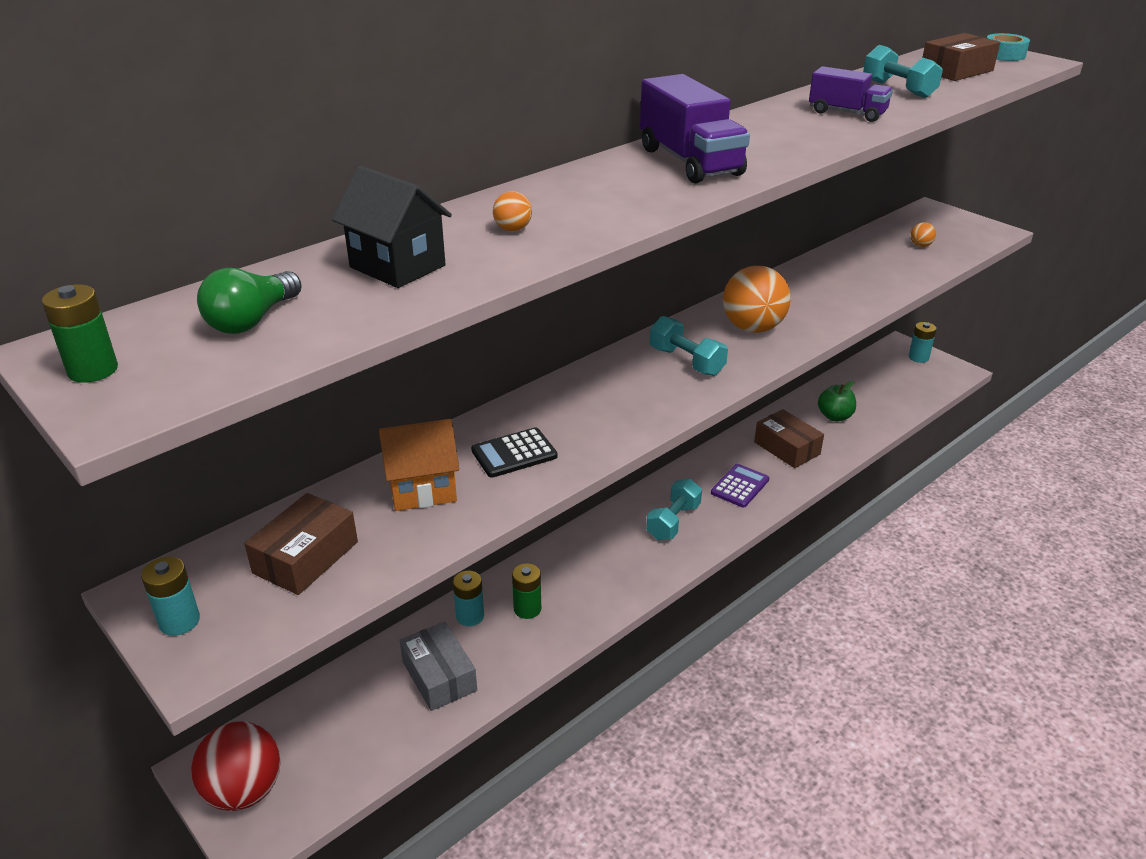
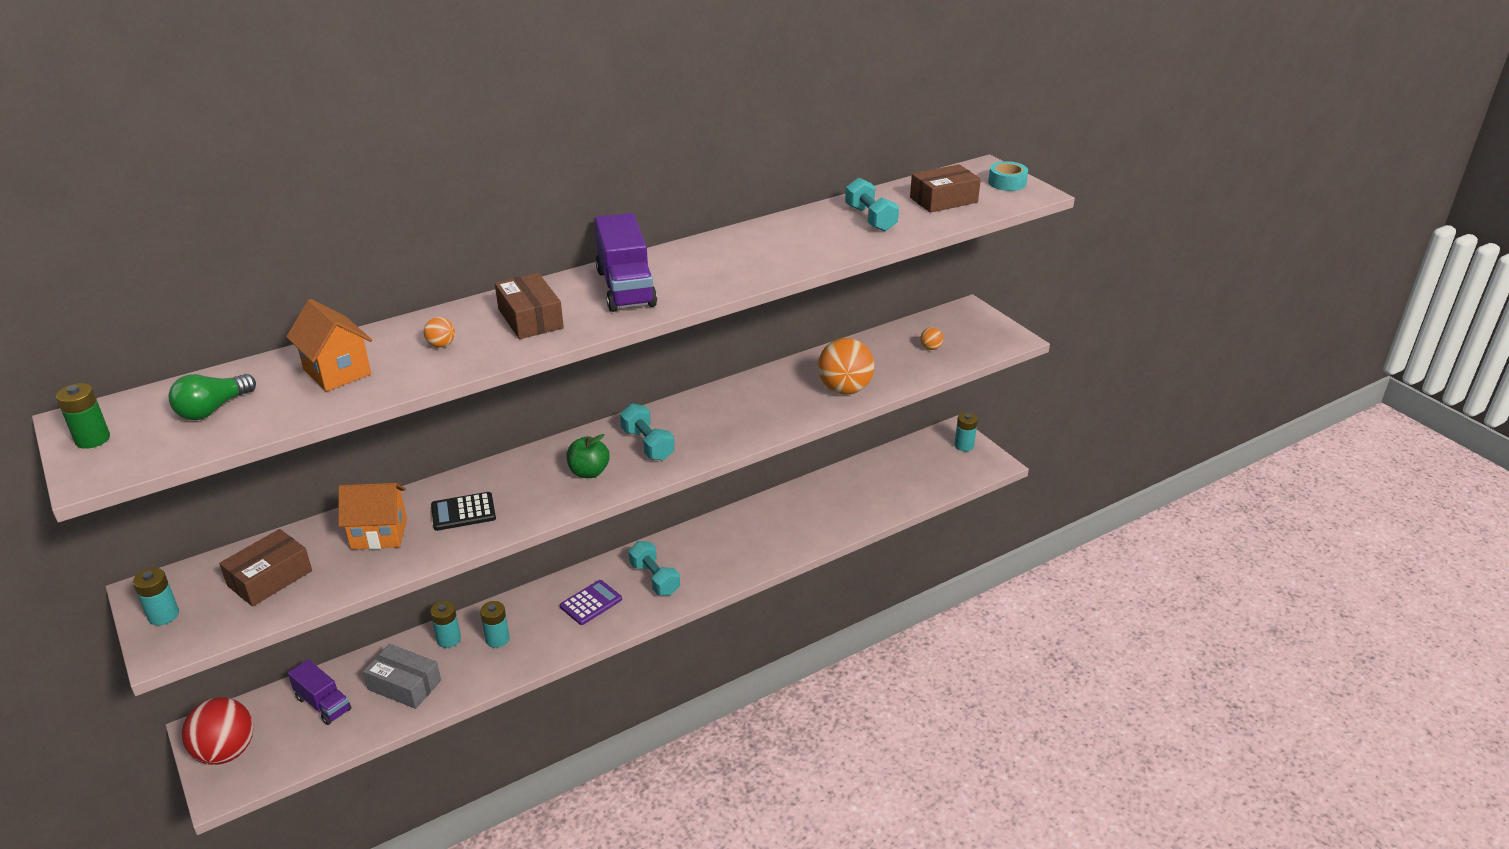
camera: 10 degrees right, 0 degrees up
black house [332,166,452,288] -> orange house [286,299,372,392]
grey box [399,622,477,711] -> grey box turned 45 degrees counterclockwise [363,644,441,709]
green battery [512,563,541,619] -> turquoise battery [480,601,510,648]
turquoise dumbbell [646,479,702,540] -> turquoise dumbbell turned 75 degrees counterclockwise [628,541,680,596]
purple calculator [711,464,769,508] -> purple calculator moved to [560,580,622,625]
orange ball [723,266,791,333] -> orange ball moved to [818,338,874,395]
brown box [754,409,824,468] -> brown box moved to [495,273,564,339]
purple truck [809,66,893,122] -> purple truck moved to [288,659,351,725]
green apple [818,381,856,421] -> green apple moved to [566,434,610,478]

